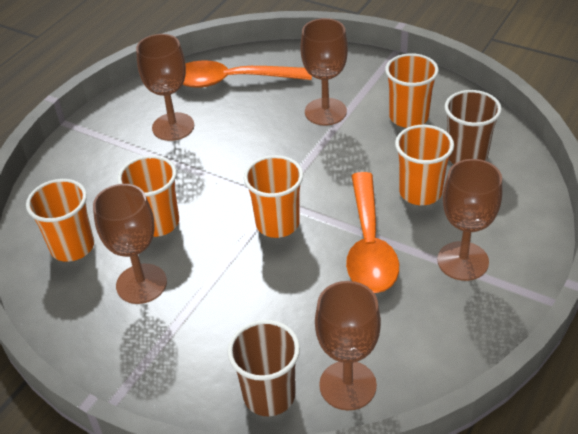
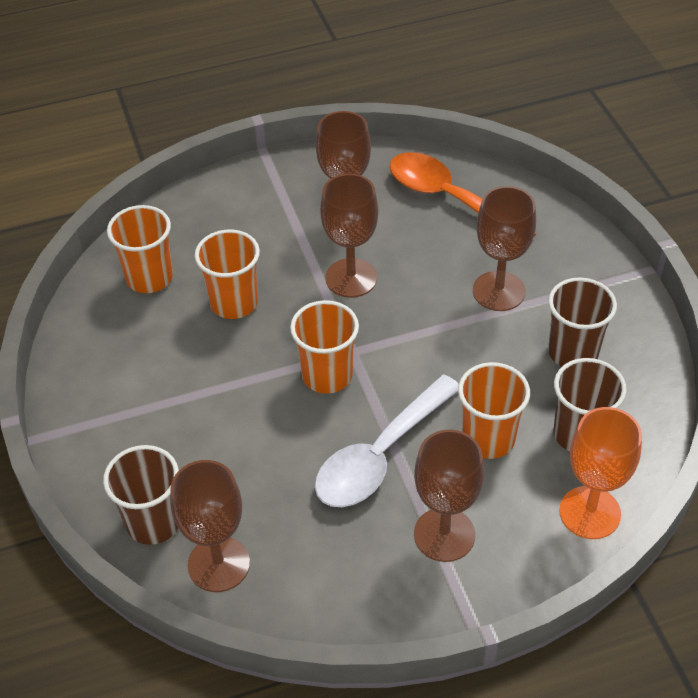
camera: 40 degrees right, 5 degrees up
brown goblet [93,184,167,304] -> brown goblet moved to [320,173,378,298]
orange spoon [346,172,399,293] -> white spoon [315,374,459,507]
orange cup [385,53,439,128] -> brown cup [548,278,617,367]
none -> orange goblet [559,407,642,539]

